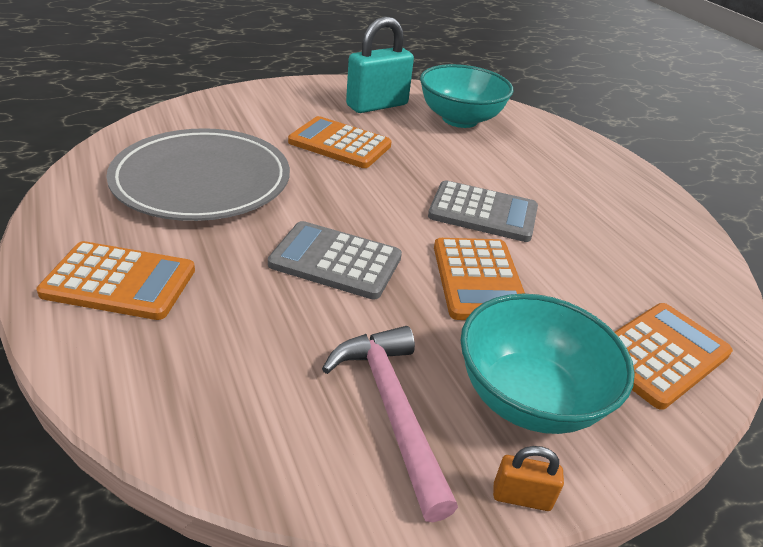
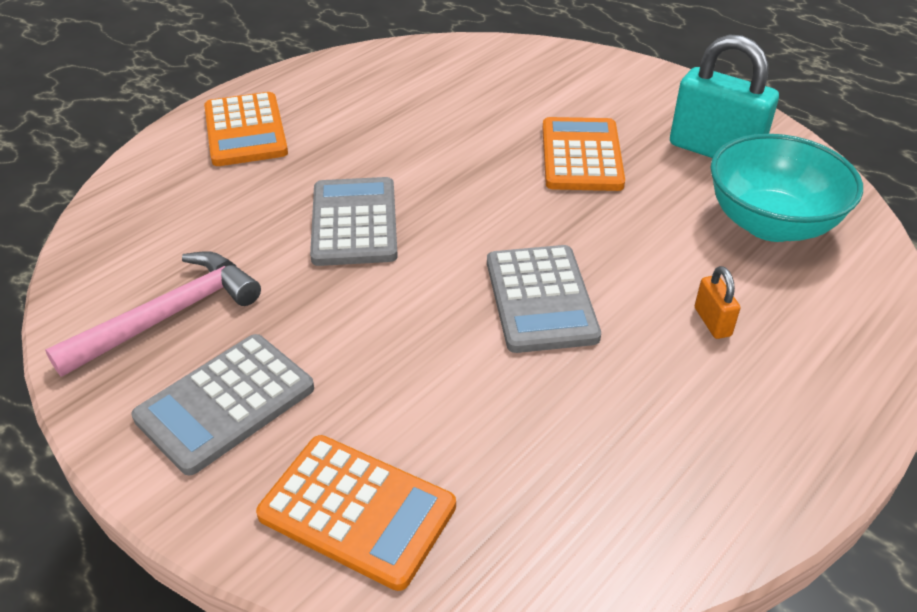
camera: 70 degrees right, 5 degrees up
grey plate [106,128,290,221] -> none
orange calculator [434,238,525,320] -> none
turquoise bowl [460,294,635,434] -> grey calculator [131,334,314,476]
orange padlock [493,446,564,511] -> orange padlock moved to [695,266,741,339]

